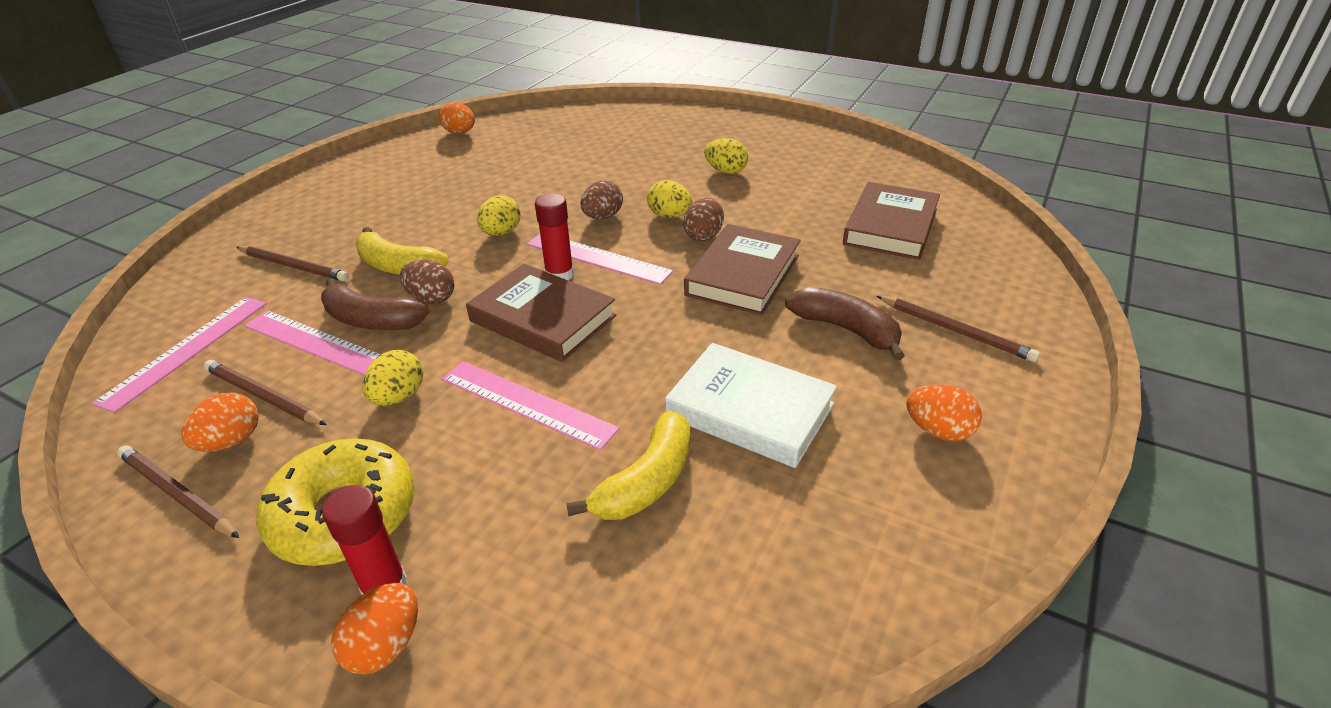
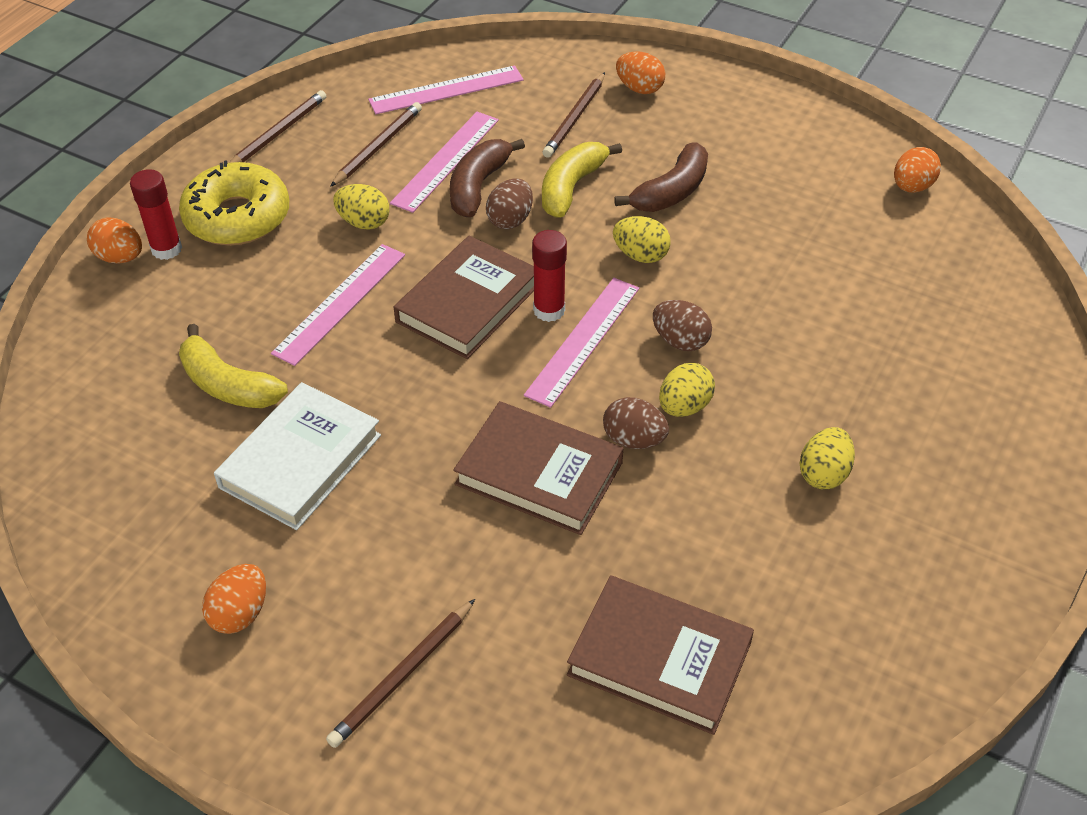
camera: 90 degrees right, 10 degrees up
pink ruler [92,297,267,413] -> pink ruler turned 45 degrees counterclockwise [368,65,524,114]
orange egg [181,393,259,452] -> orange egg moved to [616,51,665,94]
brown banana [785,287,905,361] -> brown banana moved to [614,142,708,212]

